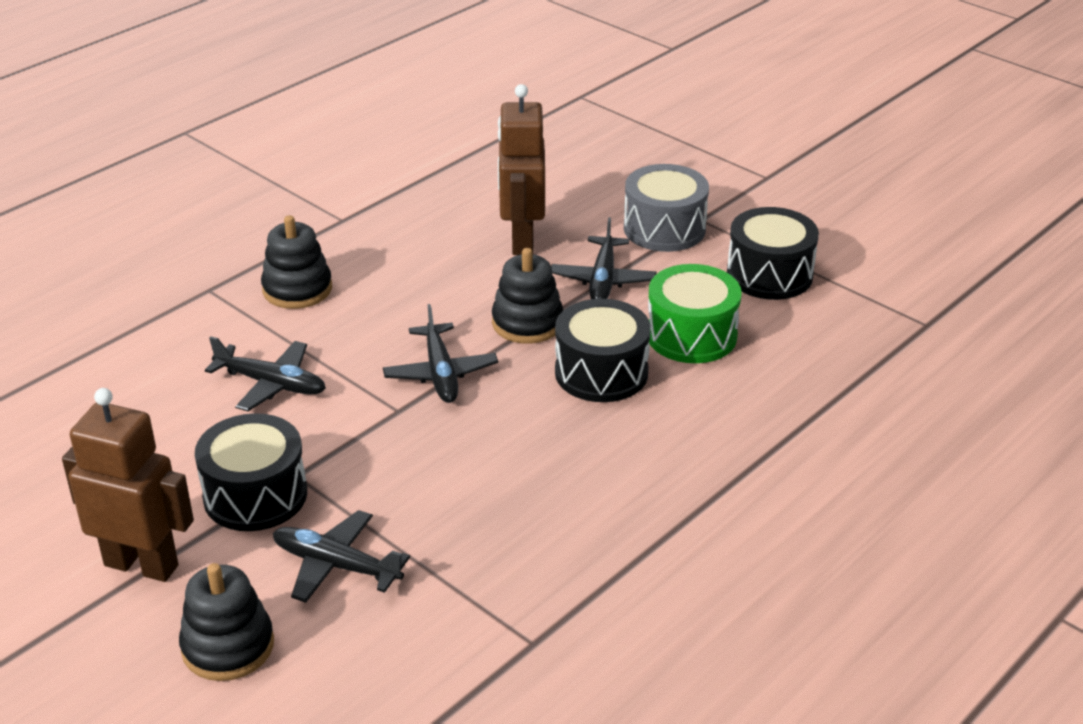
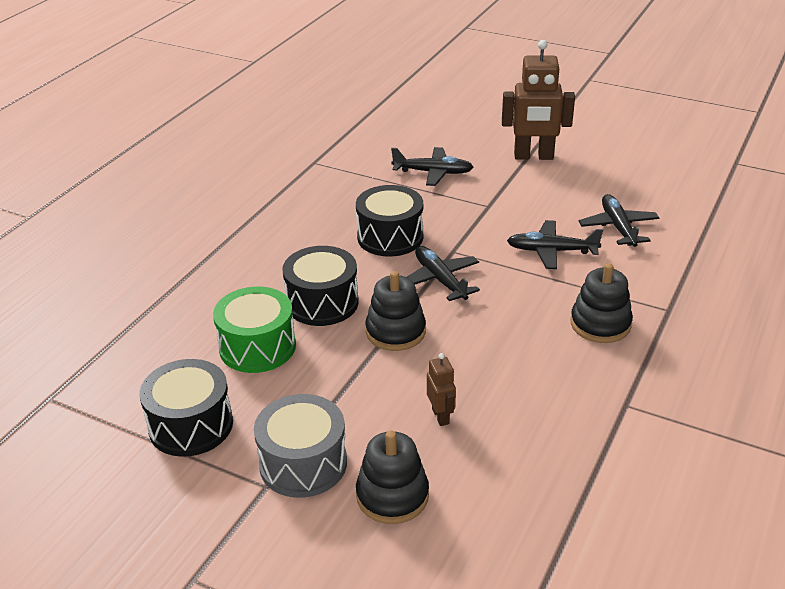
camera: 165 degrees right, 0 degrees up
black stacking toy [179,563,274,681] -> black stacking toy moved to [356,430,429,524]
black drum [195,413,307,531] -> black drum moved to [356,185,423,257]
brown robot [498,84,545,255] -> brown robot [427,353,456,426], size x0.48
black plane [551,217,656,299] -> black plane moved to [579,194,659,247]

